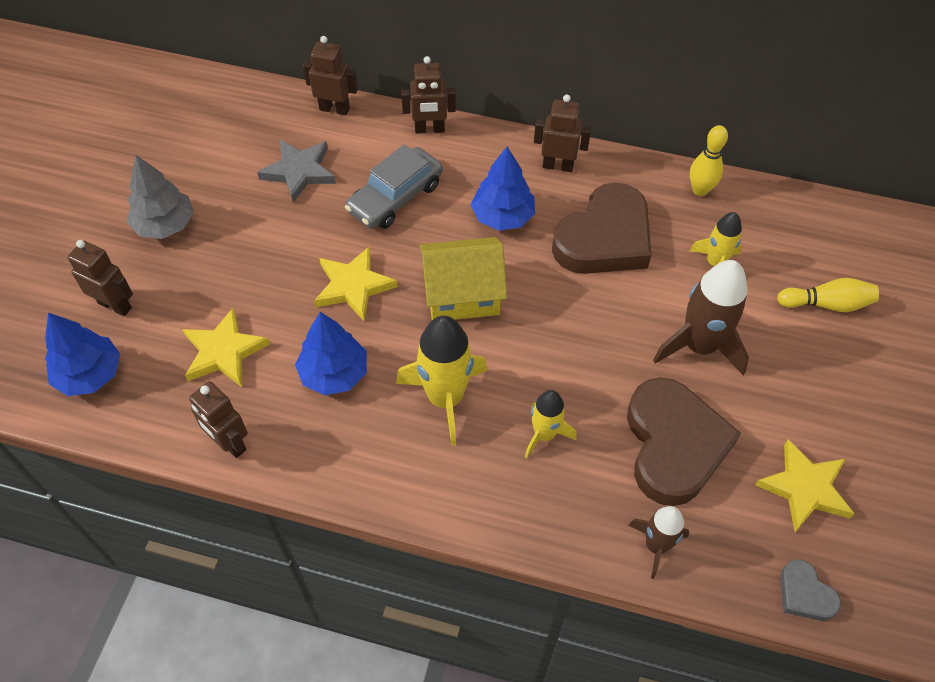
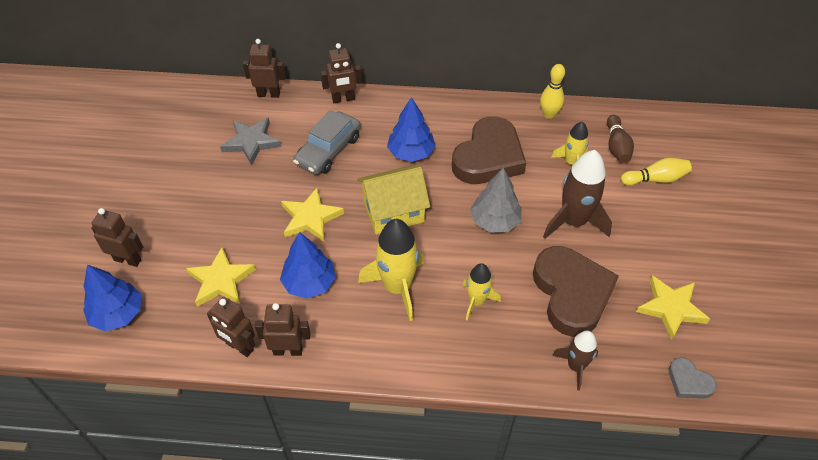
camera: 10 degrees left, 5 degrees down
grey tree [127,155,194,239] -> grey tree moved to [470,168,522,233]
brown robot [534,94,591,172] -> brown robot moved to [255,303,311,356]
none -> brown bowling pin [607,115,634,163]

